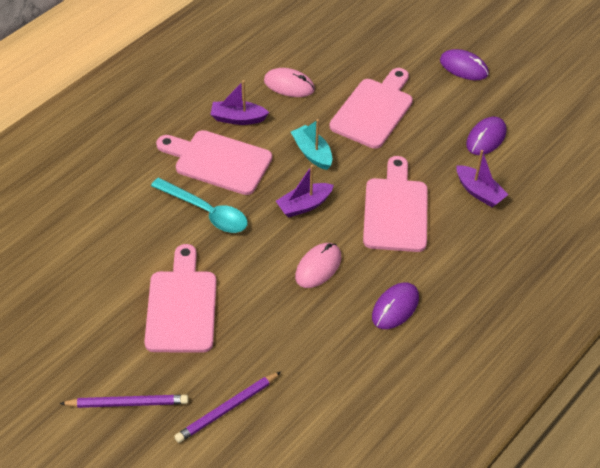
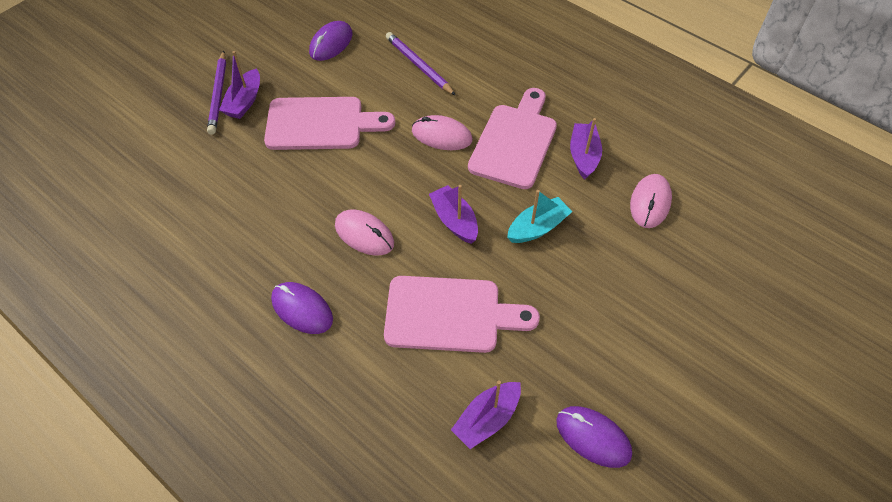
camera: 90 degrees right, 5 degrees up
turquoise spoon [151,178,248,233] -> pink mouse [412,115,473,150]
purple pencil [174,372,281,443] -> purple pencil moved to [386,32,456,96]
pink cutting board [329,68,413,149] -> none
purple mouse [440,49,489,80] -> purple mouse moved to [309,21,353,61]
none -> purple boat [219,51,260,119]

